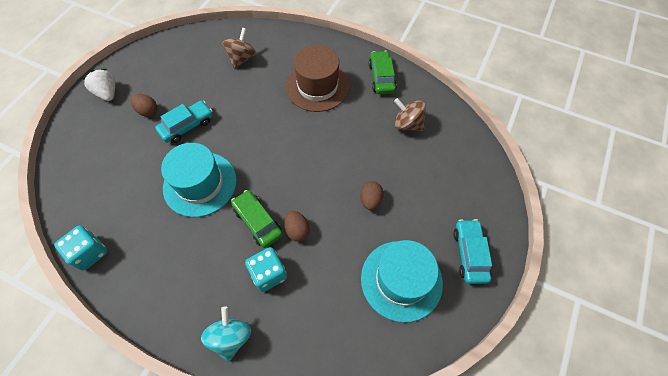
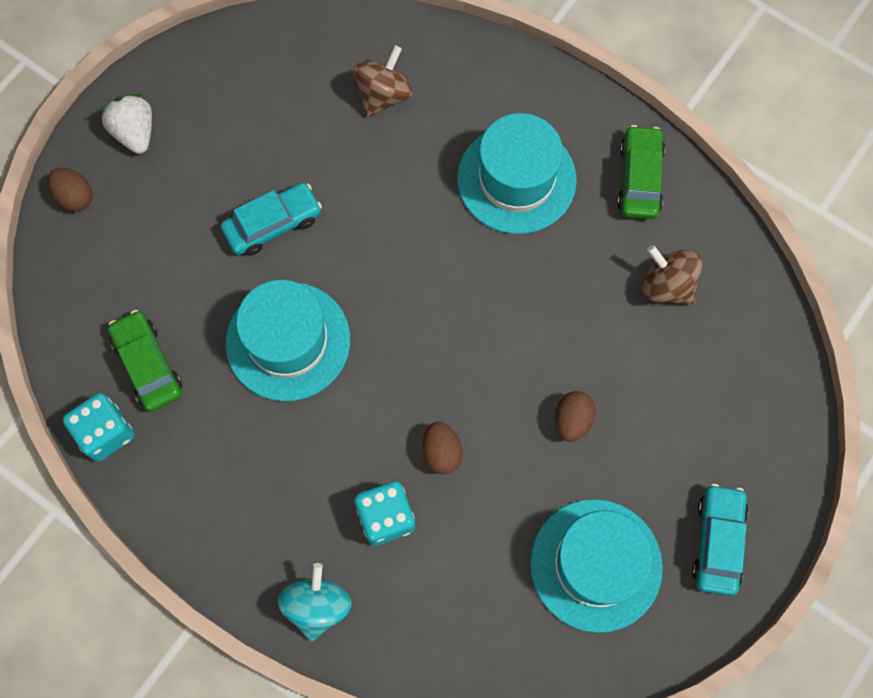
camera: 10 degrees right, 10 degrees up
brown egg [131,94,157,117] -> brown egg moved to [48,168,92,211]
green car [231,190,283,248] -> green car moved to [108,310,182,412]
brown hat [286,45,350,112] -> turquoise hat [457,113,577,234]

